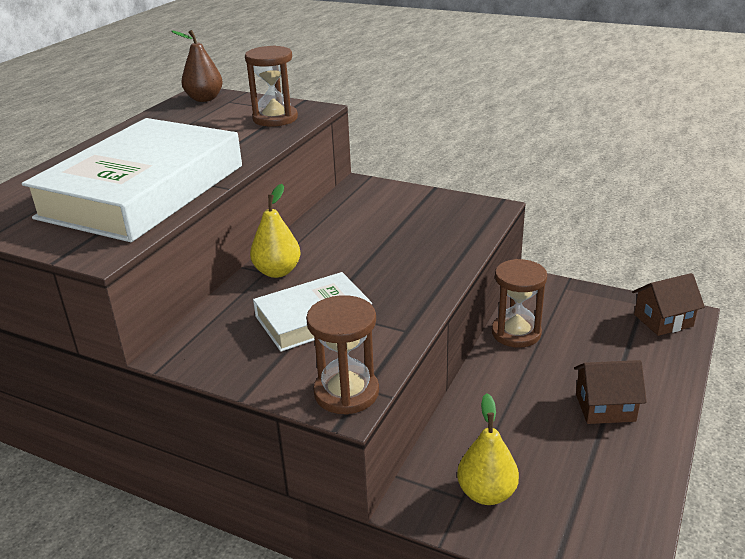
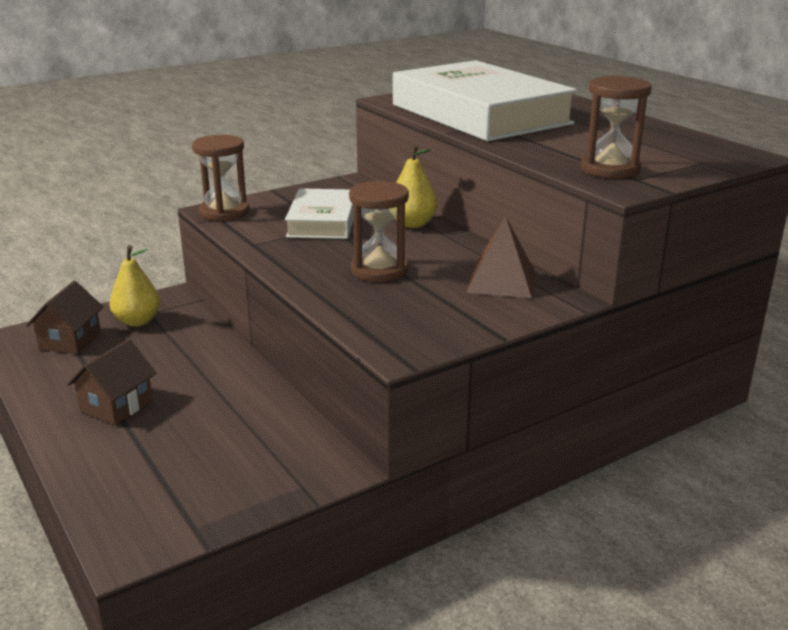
camera: 120 degrees right, 5 degrees down
brown pear [172,30,223,102] -> none
brown hourglass [492,259,547,348] -> brown hourglass moved to [349,180,409,282]
brown house [632,273,705,336] -> brown house moved to [26,281,103,354]
none -> brown pyramid [466,216,535,298]

